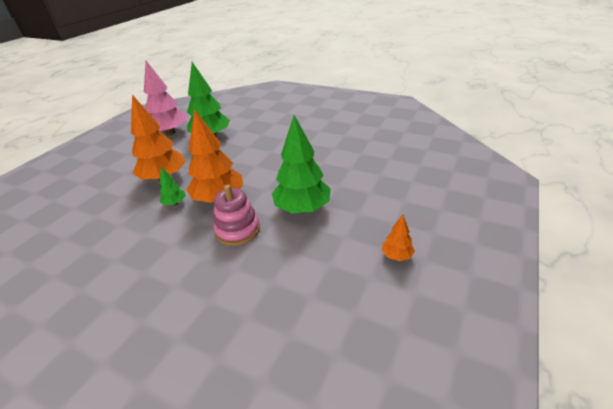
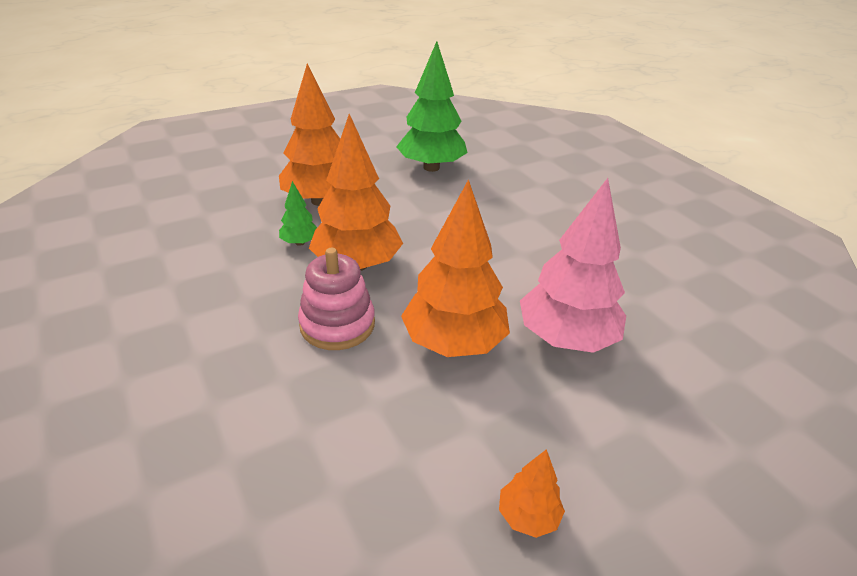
camera: 30 degrees right, 0 degrees up
pink tree [144,61,187,136] -> pink tree moved to [520,178,626,353]
green tree [272,115,331,214] -> orange tree [401,179,510,357]

